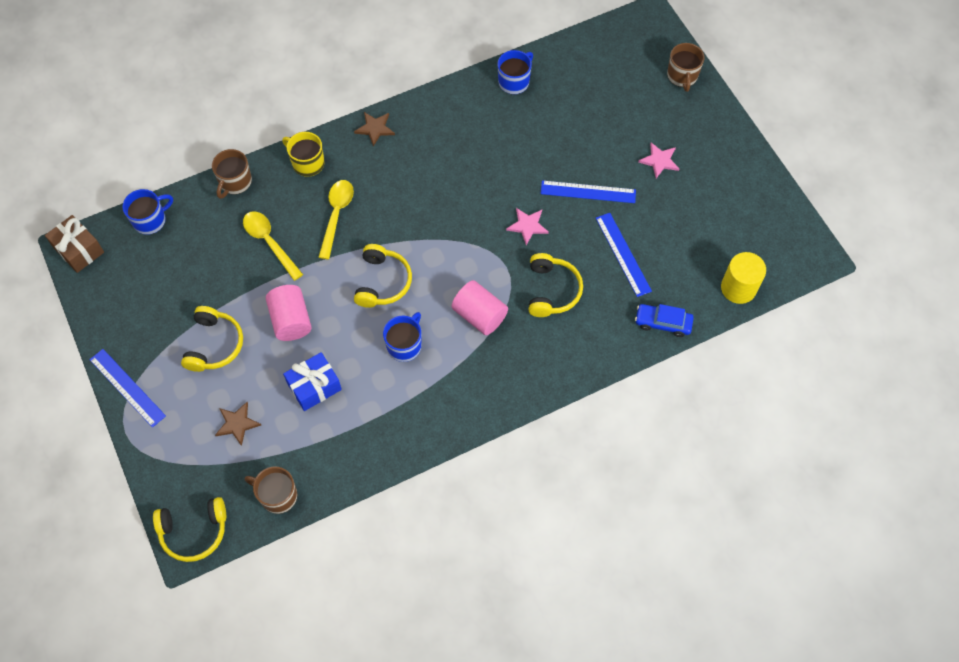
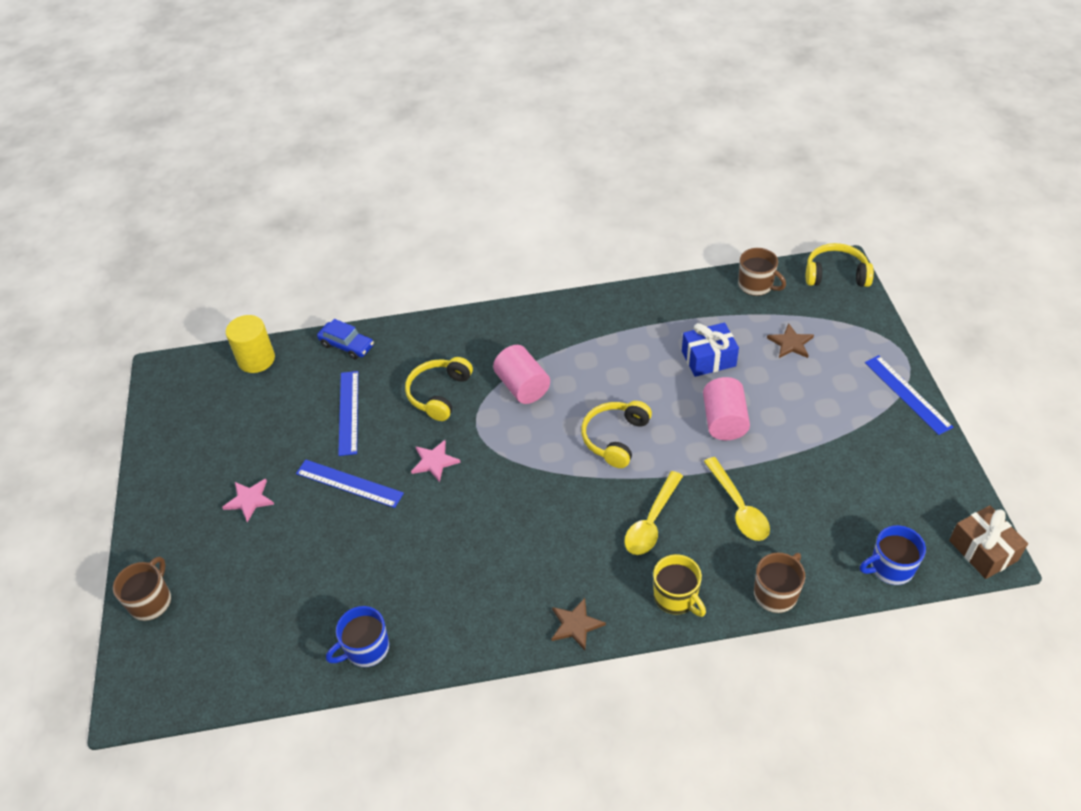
camera: 160 degrees left, 15 degrees down
yellow headphones [181,306,243,372] -> none
blue mug [383,312,421,362] -> none

